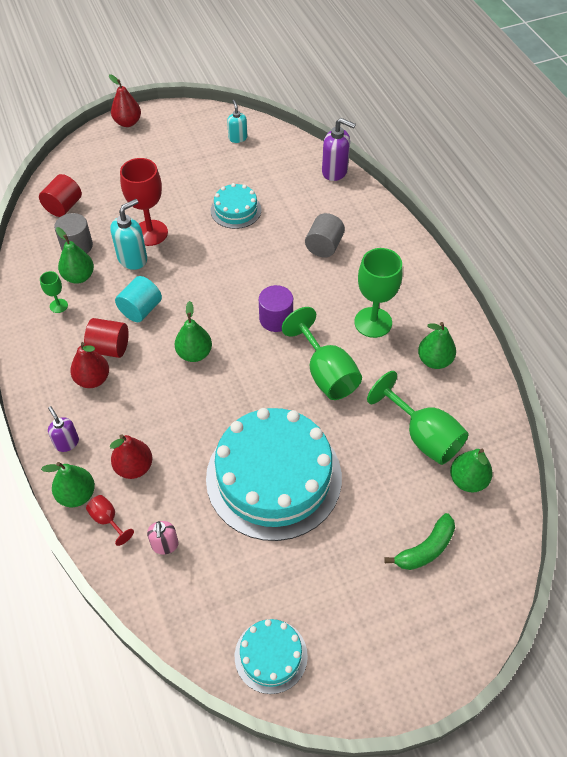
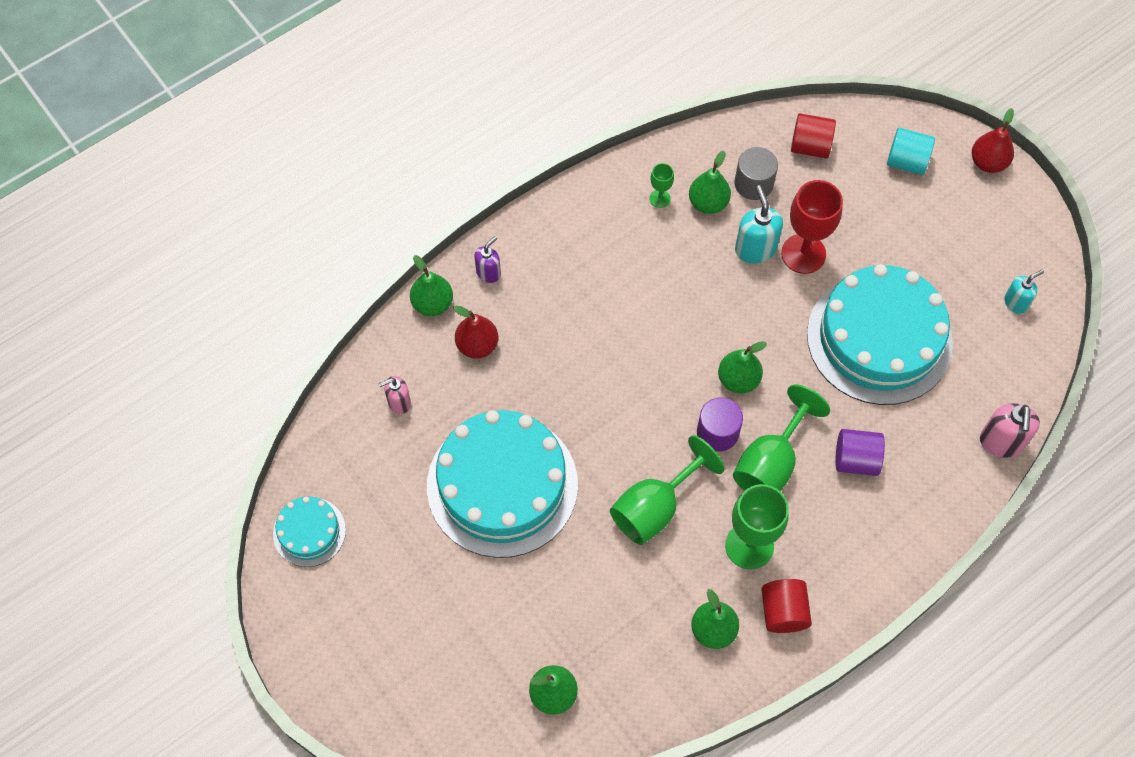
camera: 75 degrees right, 10 degrees up
red pear [70,342,109,388] -> none
red cylinder [84,318,129,358] -> red cylinder moved to [761,579,812,633]
red goblet [86,495,134,546] -> none
turquoise soap dispenser [111,199,147,270] -> turquoise soap dispenser turned 135 degrees counterclockwise [735,185,783,263]
turquoise cylinder [115,276,162,322] -> turquoise cylinder moved to [887,128,935,175]
green pear [175,301,212,362] -> green pear moved to [718,341,767,393]
turquoise cake [211,183,262,229] -> turquoise cake [807,264,953,405], size x2.11
grey cylinder [305,213,345,258] -> purple cylinder [835,429,885,476]
purple soap dispenser [322,118,356,181] -> pink soap dispenser [980,403,1040,458]
green goblet [367,371,469,465] -> green goblet moved to [733,385,830,491]
green banana [384,513,455,570] -> none

